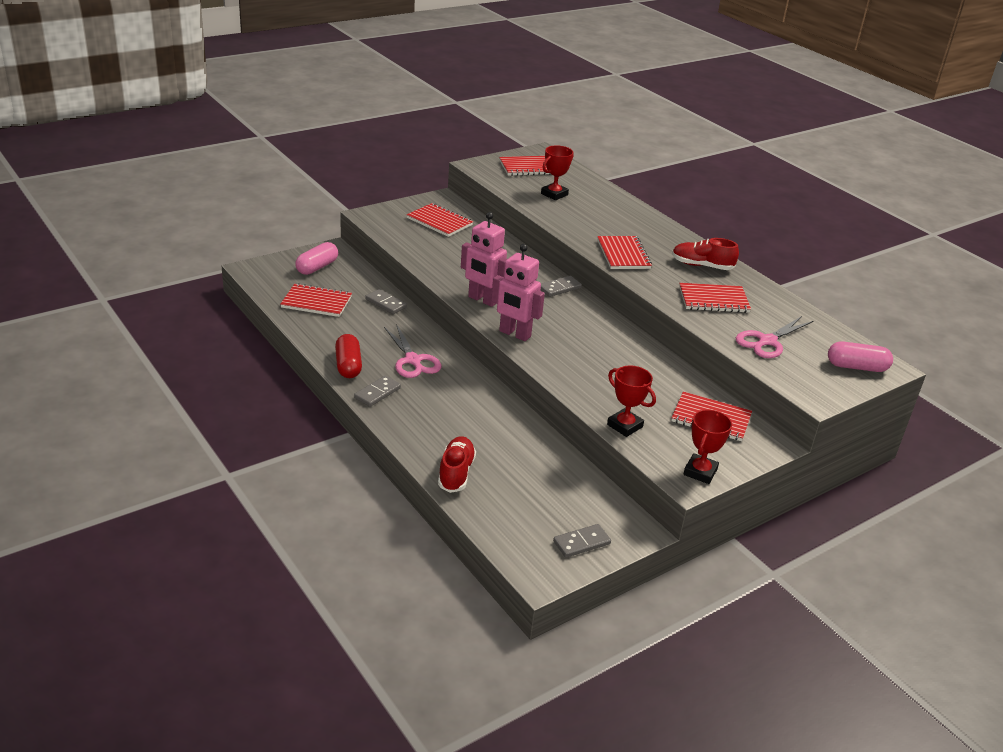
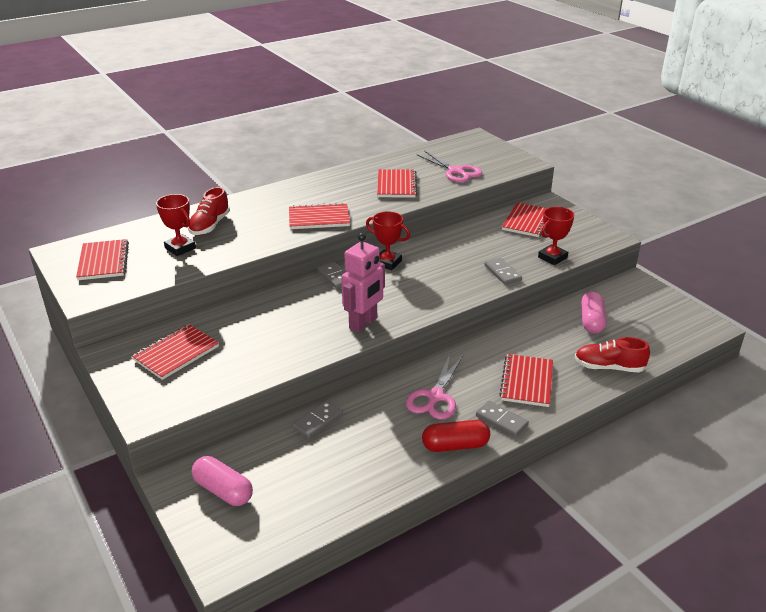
camera: 85 degrees left, 0 degrees up
red notebook [280,283,352,317] -> red notebook moved to [499,354,553,407]
pink scissors [384,324,441,378] -> pink scissors turned 135 degrees clockwise [406,354,463,419]
pink robot [491,244,545,341] -> none
grey domino [553,524,611,558] -> grey domino moved to [484,258,522,285]
red shoe [672,238,739,270] -> red shoe moved to [188,187,230,235]
red trophy [683,410,732,484] -> red trophy moved to [366,211,410,270]
pink capsule [828,341,893,372] -> pink capsule moved to [581,291,606,334]

